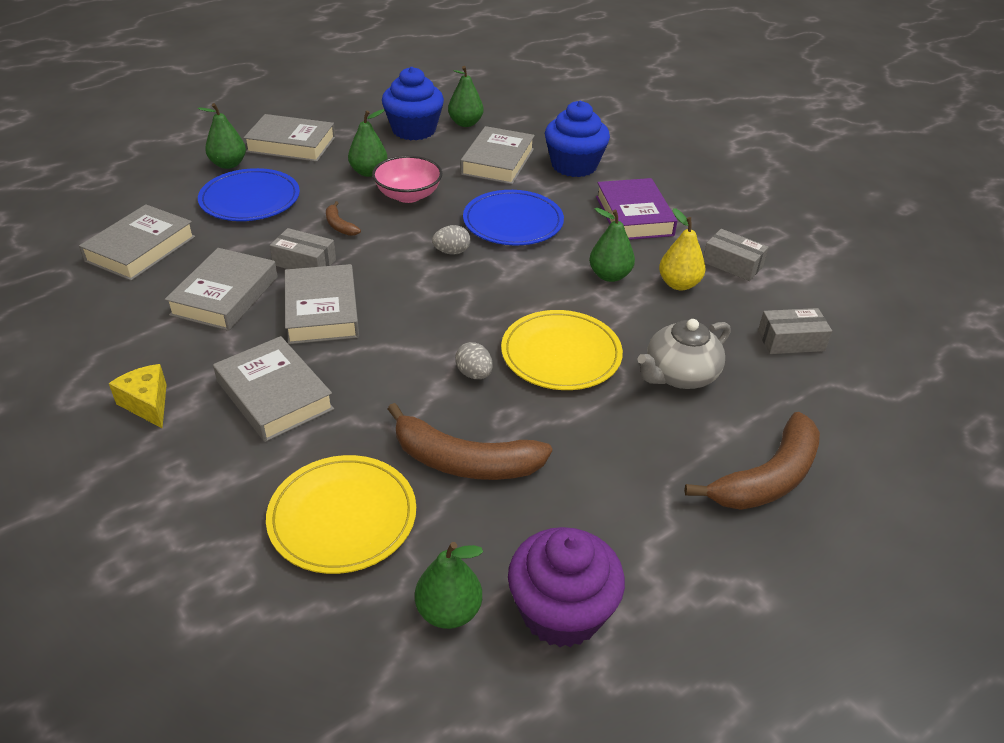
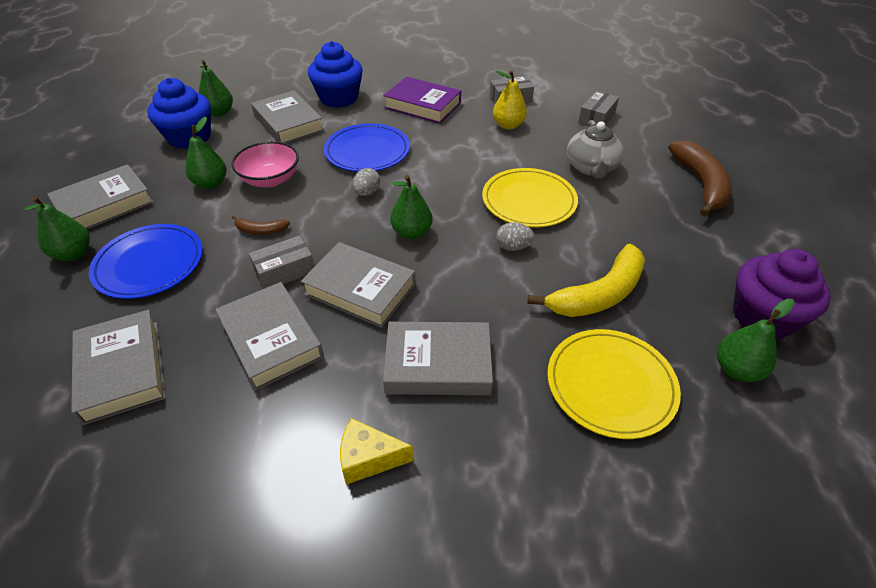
camera: 50 degrees left, 5 degrees up
brown banana [388,403,552,480] -> yellow banana [527,244,645,317]
green pear [589,208,635,282] -> green pear moved to [390,175,433,239]

